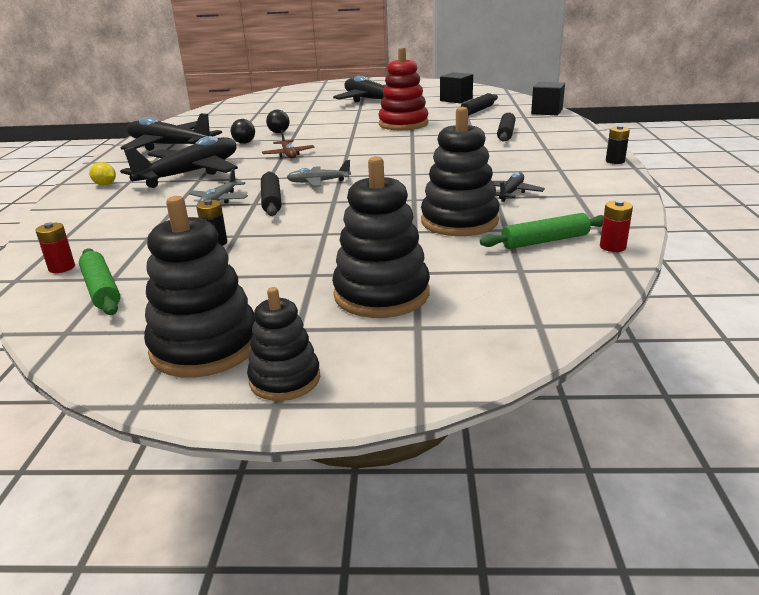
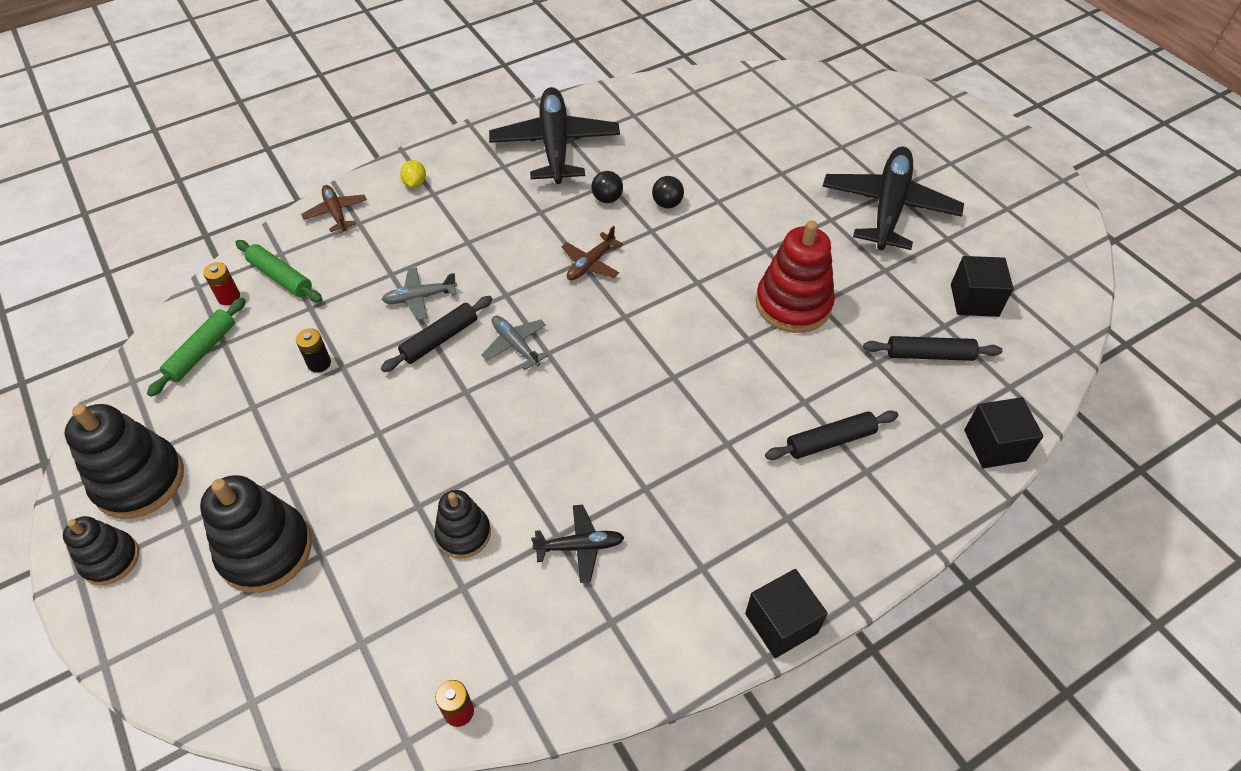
camera: 55 degrees right, 25 degrees up
black plane [120,136,238,188] -> none
black stacking toy [421,107,499,236] -> black stacking toy [434,490,491,558], size x0.60
green rolling pin [480,213,604,249] -> green rolling pin moved to [235,240,323,302]
black battery [606,126,630,164] -> black cube [745,569,828,658]
none -> brown plane [301,185,367,232]

